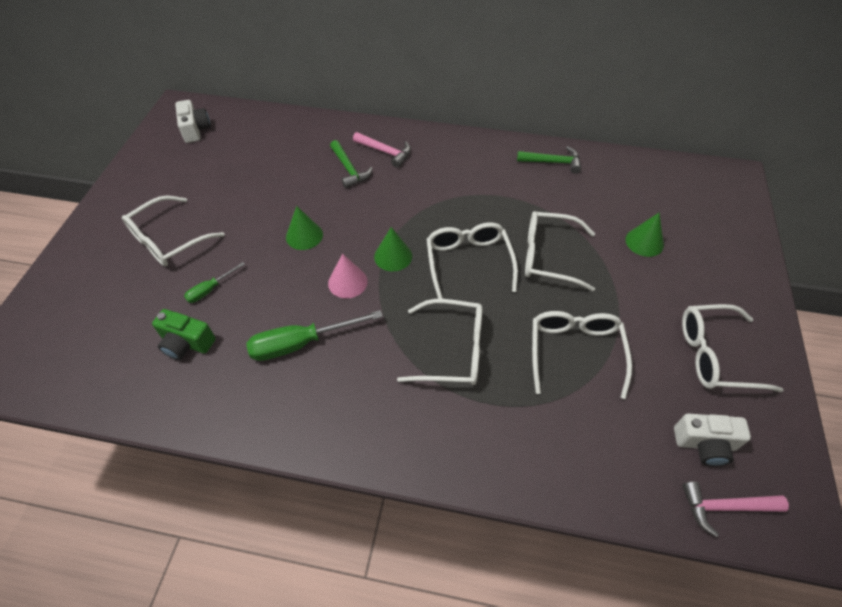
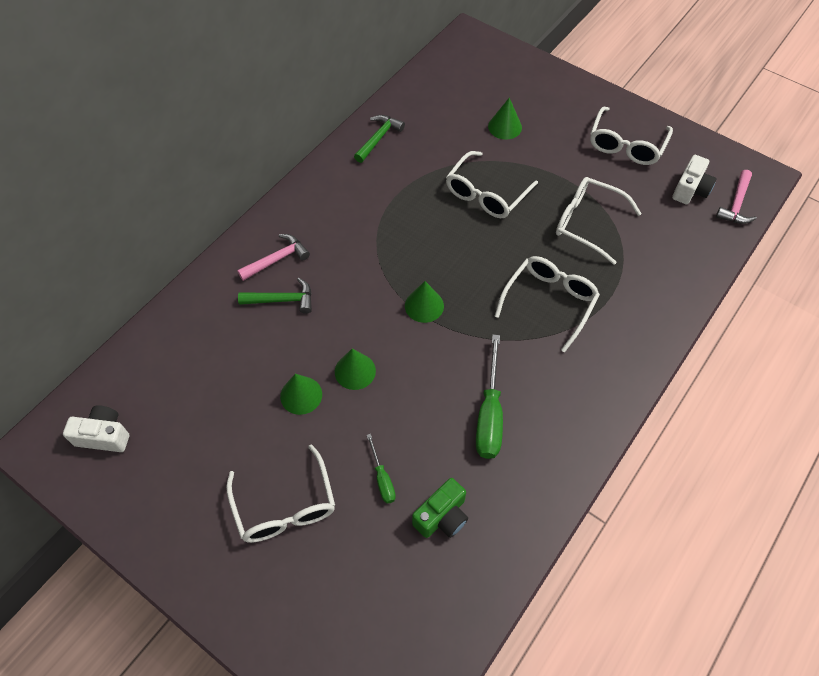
camera: 65 degrees left, 5 degrees up
pink cone [328,254,368,299] -> none
white glasses [426,223,518,299] -> none
none -> green cone [280,374,322,415]

